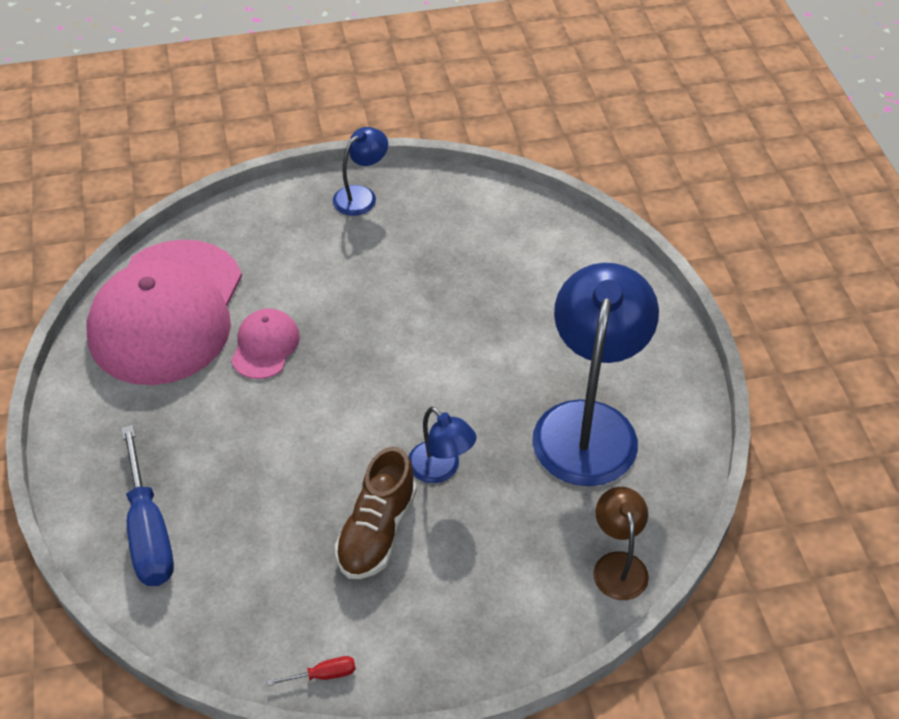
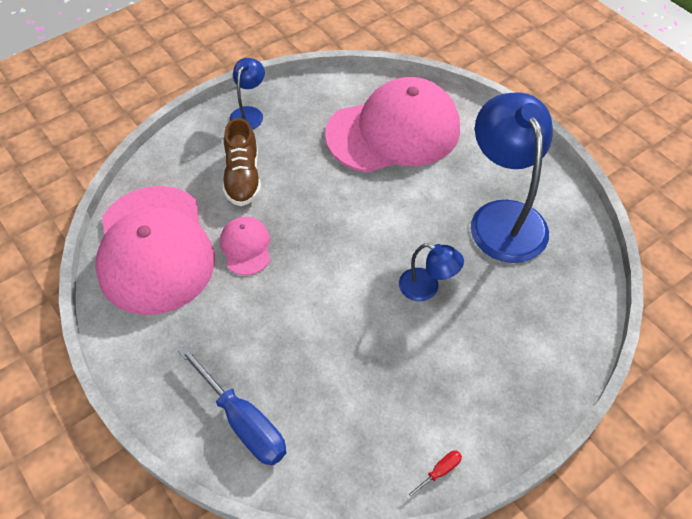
camera: 25 degrees left, 5 degrees up
brown shoe [335,447,417,579] -> brown shoe moved to [223,118,261,206]
brown lamp [593,487,649,600] -> none
none -> pink cap [325,77,460,173]

